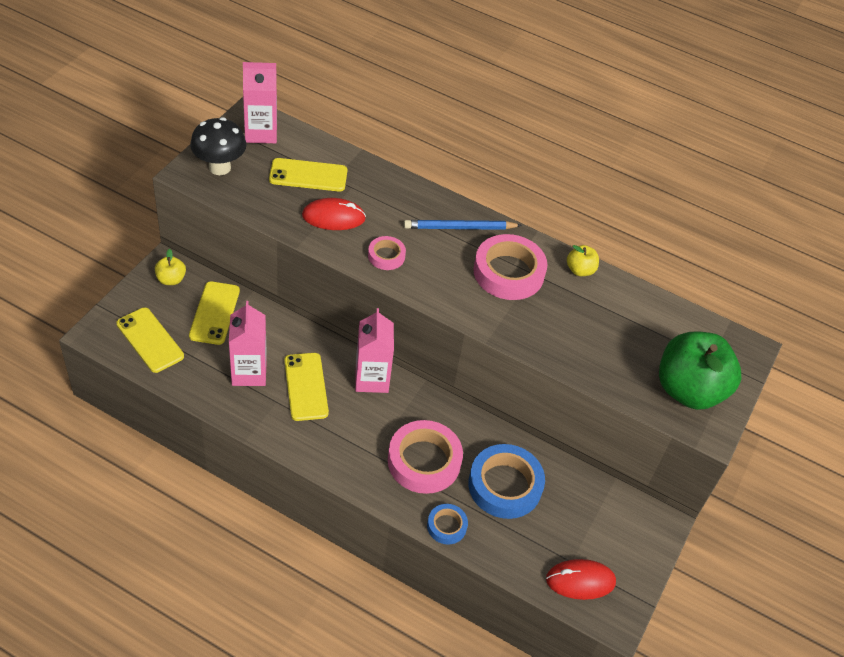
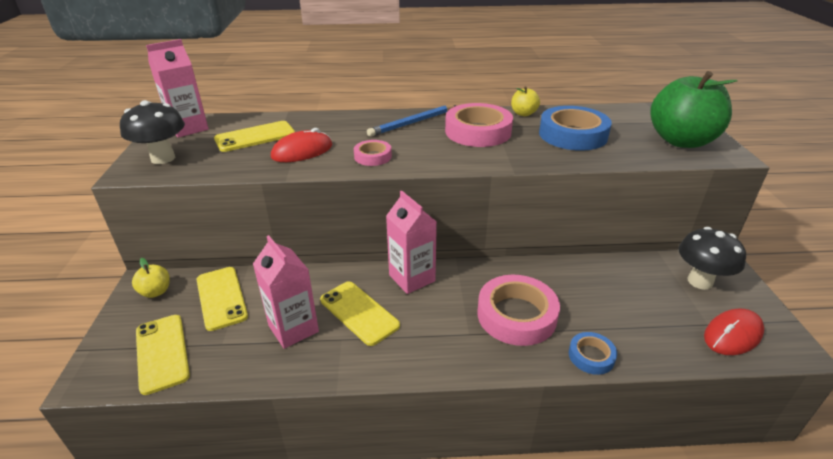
camera: 25 degrees left, 15 degrees down
yellow phone [116,307,184,373] -> yellow phone turned 45 degrees clockwise [136,315,190,395]
blue tape [468,444,545,519] -> blue tape moved to [539,106,612,151]
none -> black mushroom [678,227,746,290]

